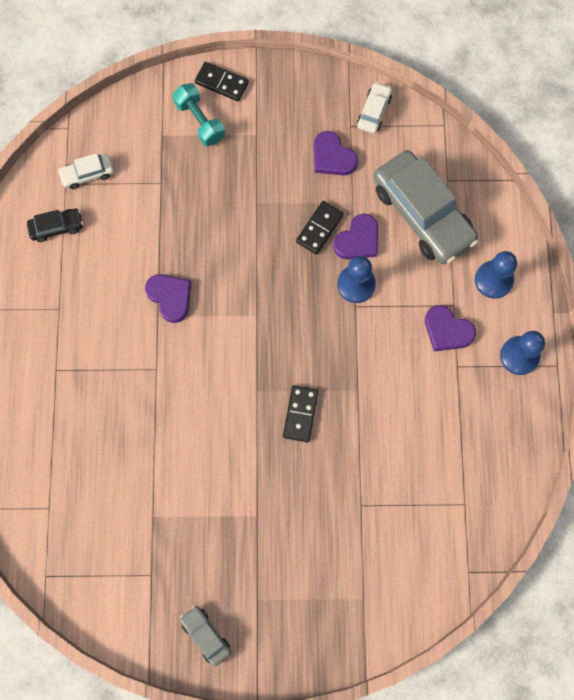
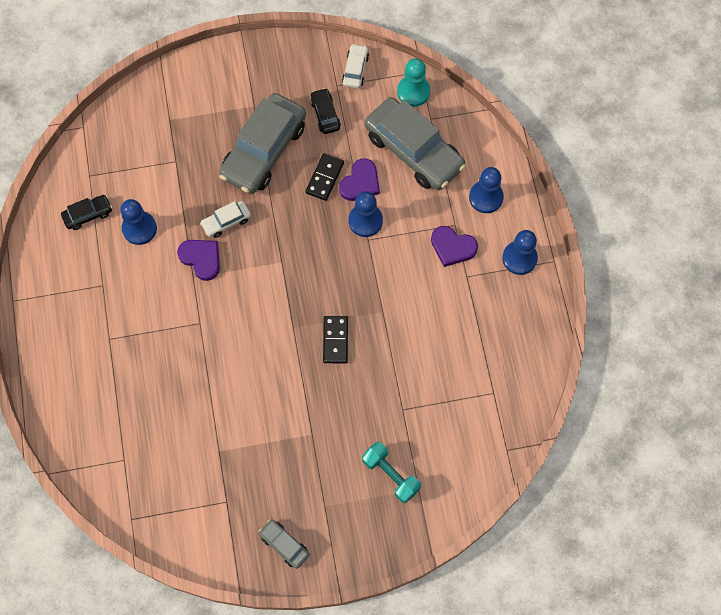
camera: 10 degrees left, 5 degrees down
white car [58,153,114,189] -> white car moved to [200,201,251,238]
turquoise dumbbell [173,83,225,147] -> turquoise dumbbell moved to [362,441,421,503]
black domino [195,62,249,101] -> none
purple heart [314,131,358,175] -> black car [310,88,341,134]
none -> blue pawn [121,199,157,245]
none -> grey car [219,93,306,194]
none -> turquoise pawn [397,58,430,107]

